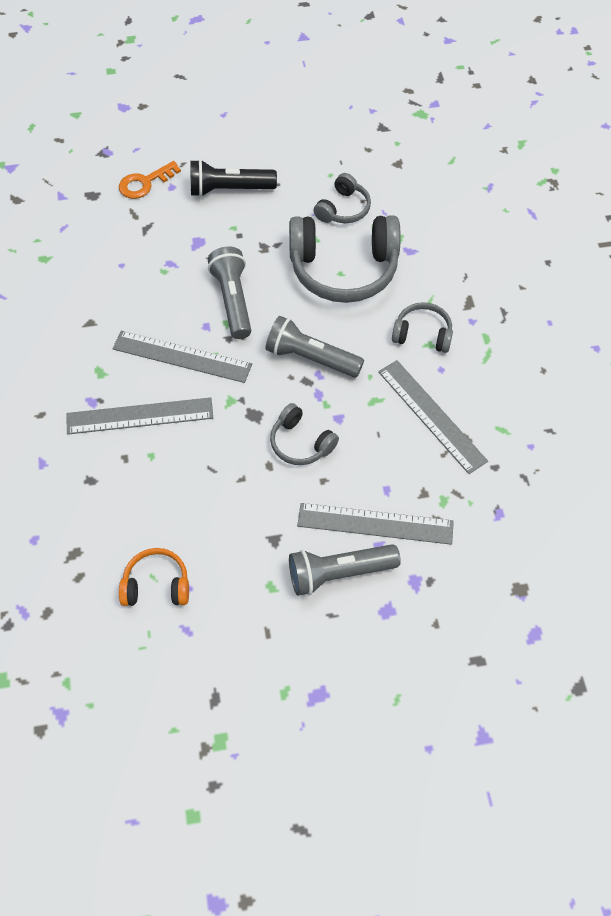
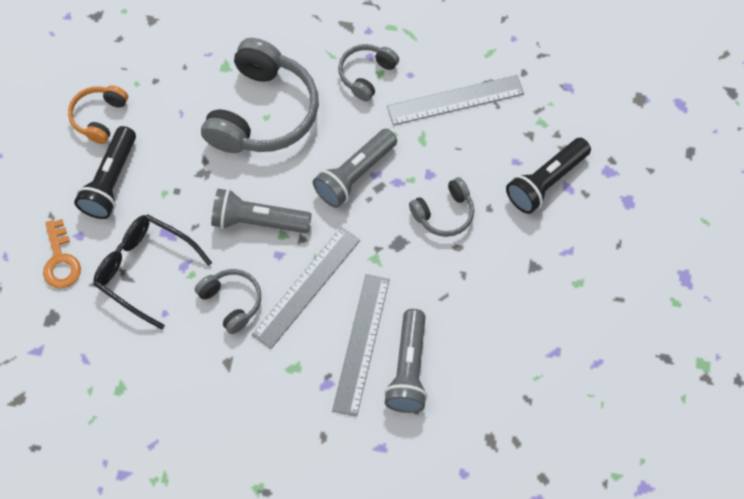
camera: 70 degrees left, 5 degrees up
orange headphones [119,548,189,606] -> orange headphones moved to [68,85,128,144]
grey flashlight [289,544,401,596] -> grey flashlight moved to [384,309,428,413]
grey ruler [297,503,454,545] -> black flashlight [506,138,591,214]
grey headphones [314,173,371,223] -> grey headphones moved to [195,269,261,334]
none -> black glasses [93,214,212,330]

